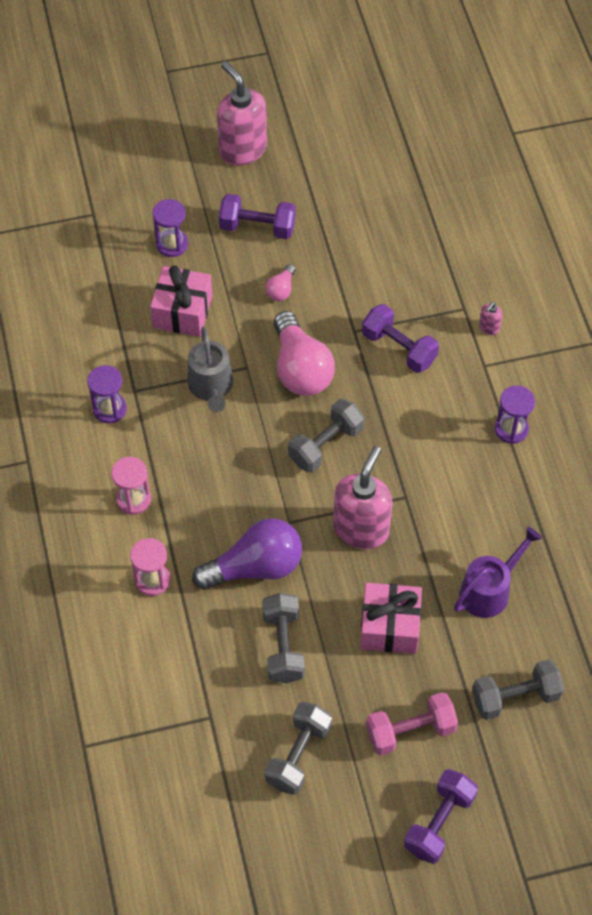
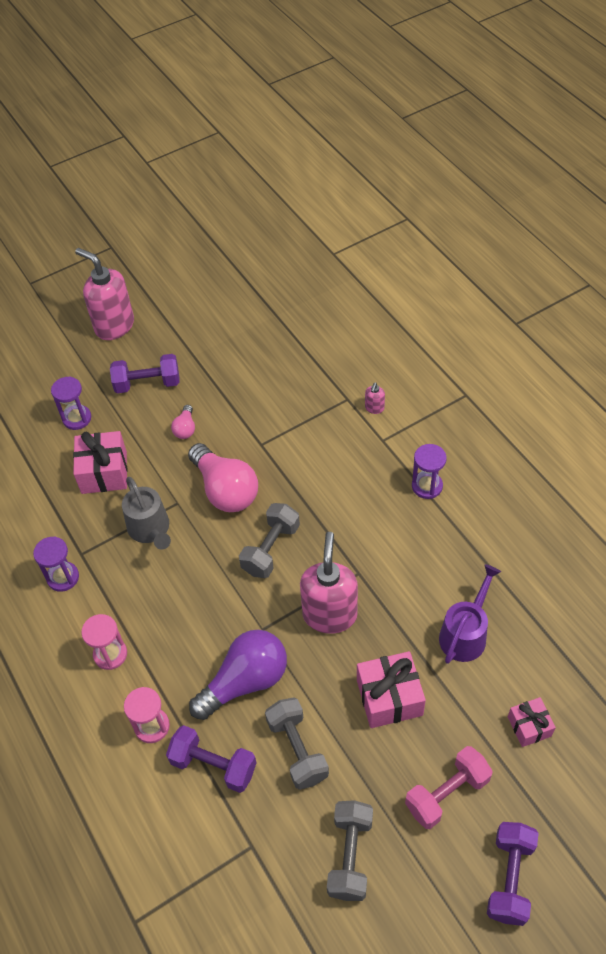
camera: 15 degrees left, 5 degrees down
purple dumbbell [362,304,439,373] -> purple dumbbell moved to [166,725,257,793]
grey dumbbell [472,659,564,720] -> pink gift [508,697,556,747]

